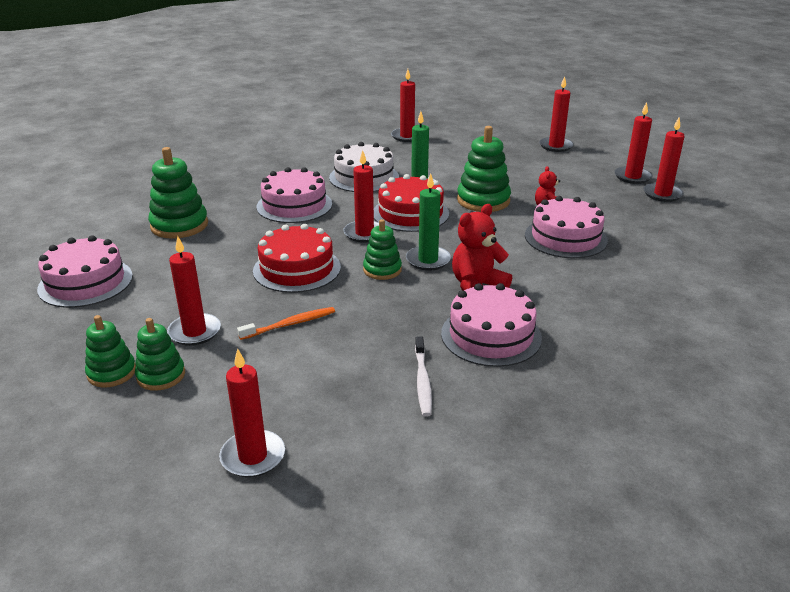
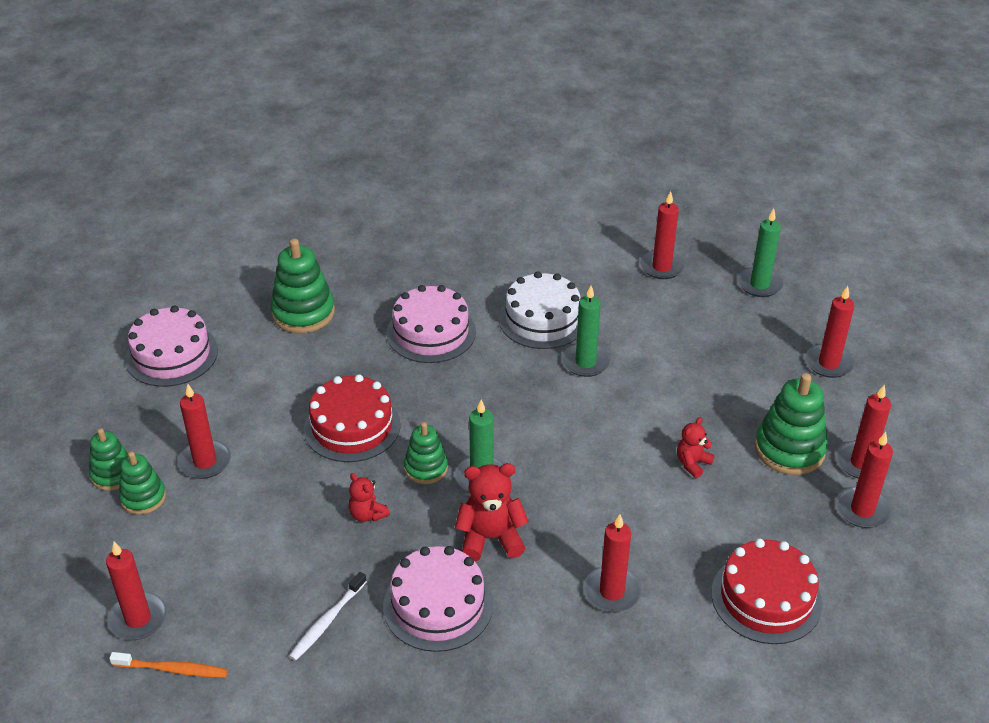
camera: 35 degrees right, 10 degrees up
orange toothbrush [237,307,335,340] -> orange toothbrush moved to [109,652,228,678]
red candle [343,150,379,243] -> red candle moved to [584,514,641,612]
red cake [374,174,449,232] -> red cake moved to [711,539,822,644]
green stacking toy [457,126,511,212] -> green stacking toy moved to [754,373,828,475]
pink cake [525,196,608,258] -> none
none -> red teddy bear [349,473,390,522]
none -> green candle [738,209,783,297]

